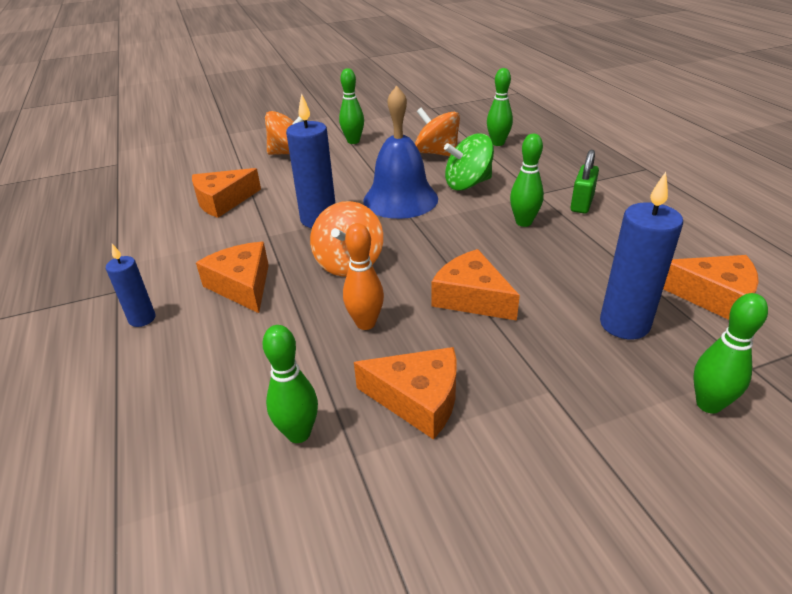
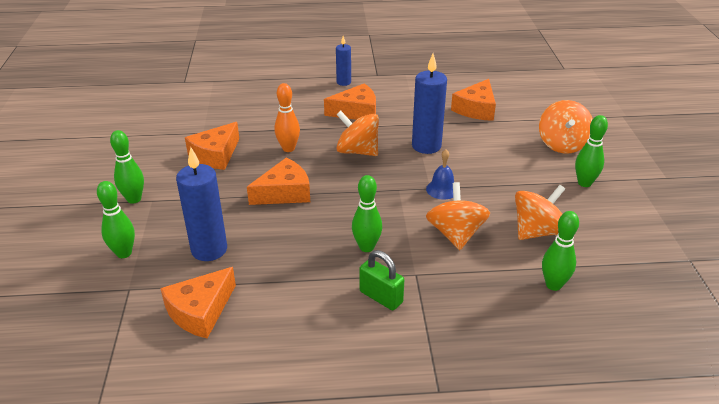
camera: 105 degrees right, 0 degrees up
orange cheese [192,168,261,218] -> orange cheese turned 135 degrees counterclockwise [451,79,496,121]
green bowling pin [263,325,318,443] -> green bowling pin moved to [110,130,144,204]
blue bell [363,85,438,219] -> blue bell [426,149,454,200], size x0.47
green spinning top [444,133,494,191] -> orange spinning top [426,182,490,250]

